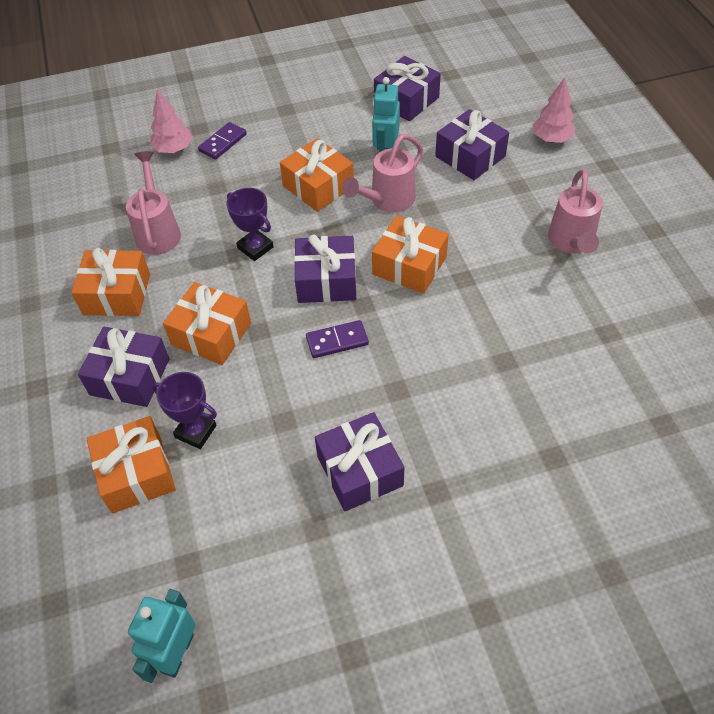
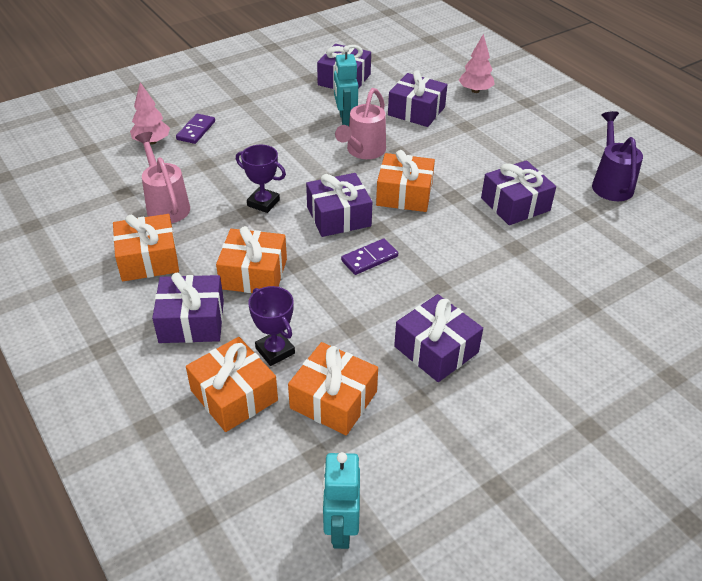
camera: 20 degrees left, 10 degrees down
purple trophy [152,372,217,449] -> purple trophy turned 45 degrees clockwise [248,286,295,366]
orange gift [280,138,354,212] -> orange gift moved to [288,342,378,435]
pink watering can [548,169,603,253] -> none
none -> purple gift [481,160,556,225]
none -> purple watering can [592,111,643,201]

